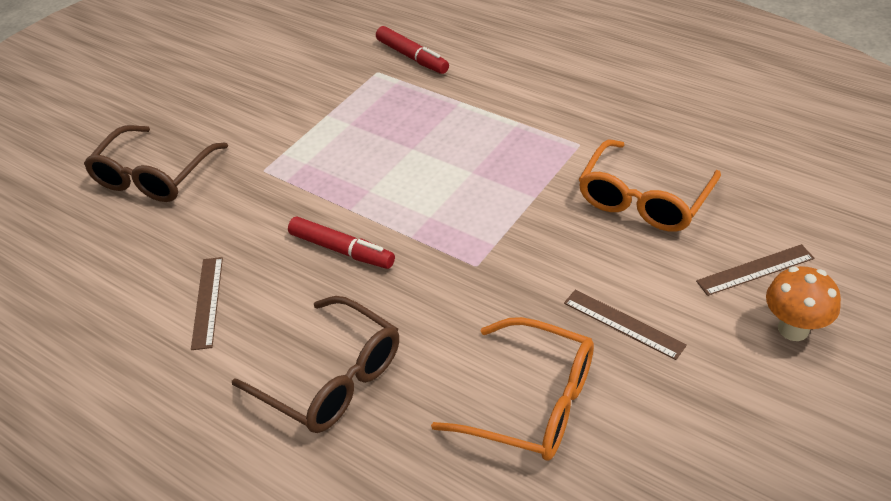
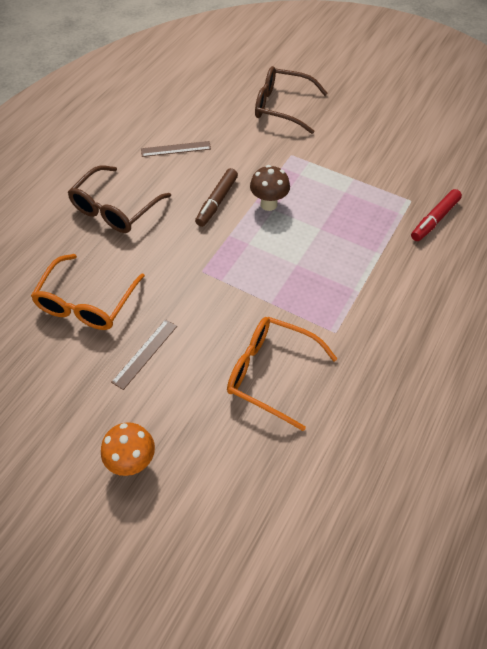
camera: 80 degrees right, 10 degrees up
red marker [288,217,395,269] -> brown marker [195,168,238,227]
brown ruler [696,244,814,296] -> none
none -> brown mushroom [250,165,290,211]

